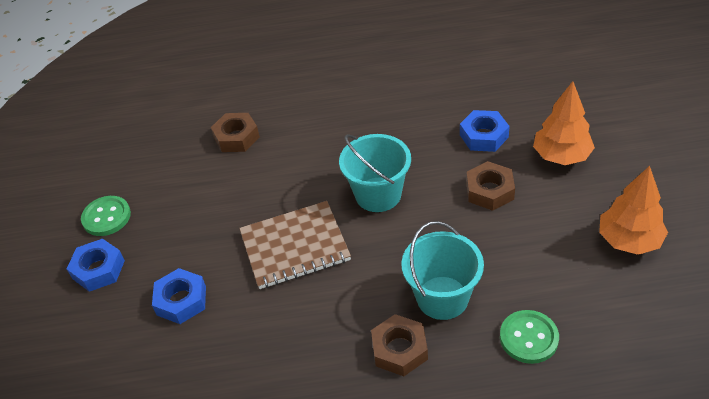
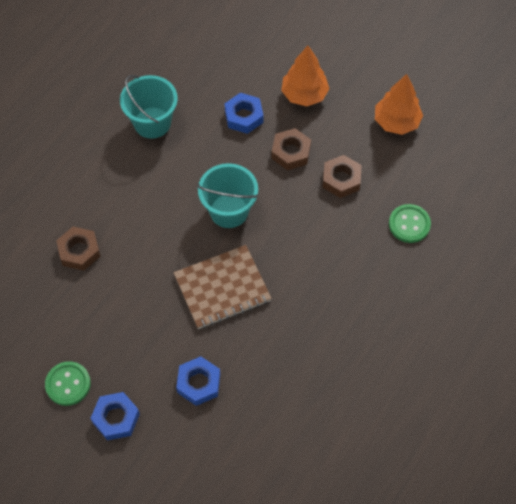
camera: 55 degrees left, 15 degrees up
brown notebook [239,201,351,289] -> brown notebook turned 45 degrees clockwise [173,245,272,329]
brown nut [371,314,428,376] -> brown nut moved to [323,155,362,198]
turquoise bucket [401,221,484,320] -> turquoise bucket moved to [120,75,178,139]

